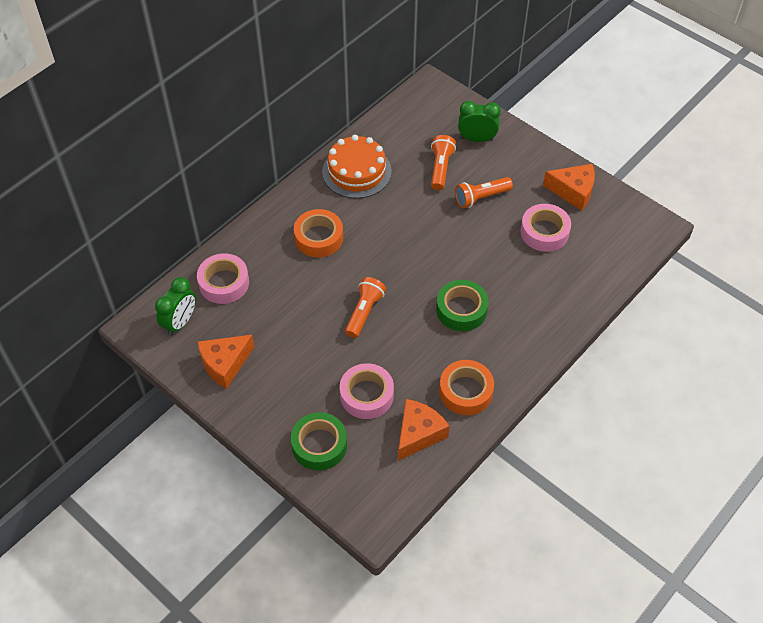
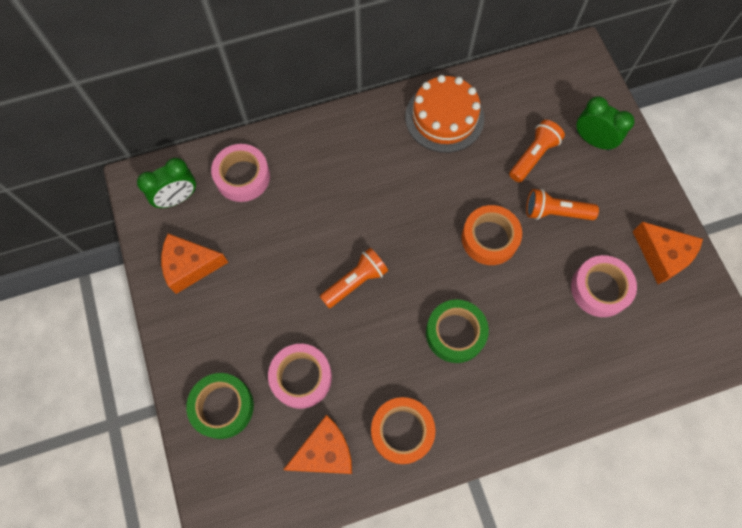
camera: 30 degrees right, 15 degrees up
orange tape [294,209,343,258] -> orange tape moved to [462,205,522,265]

